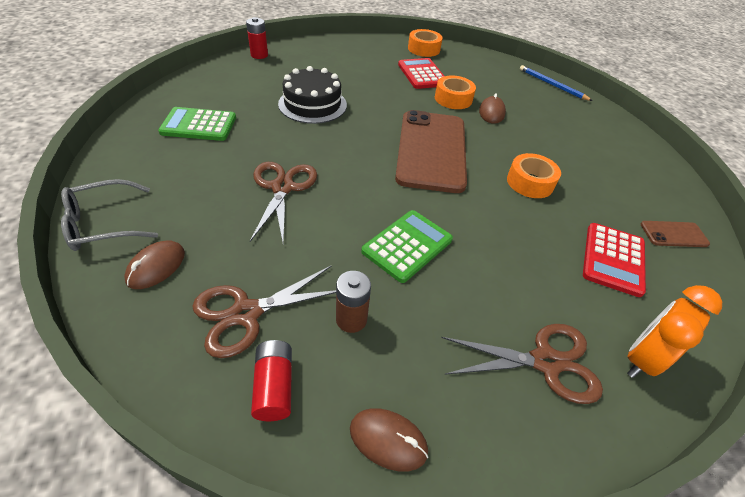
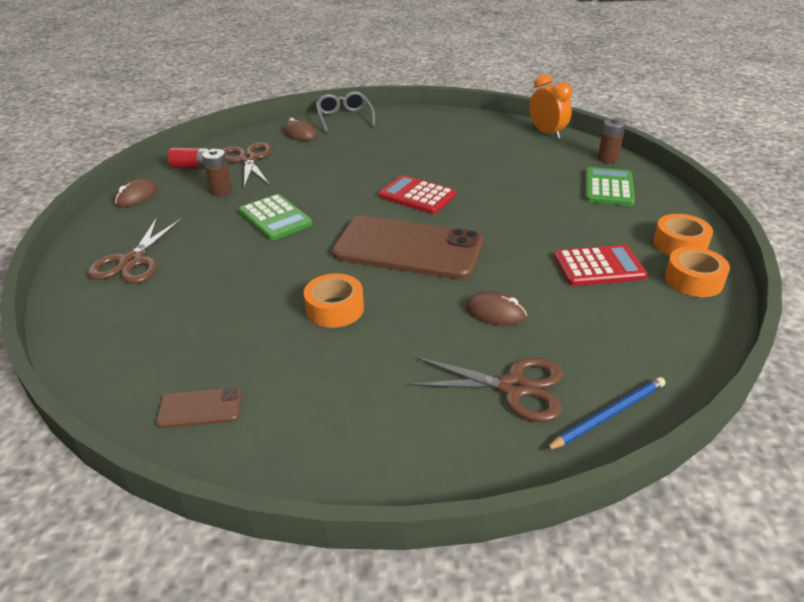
camera: 105 degrees right, 10 degrees down
green calculator [158,107,236,141] -> green calculator moved to [586,167,635,206]
red battery [246,17,268,59] -> brown battery [598,118,626,163]
brown scissors [250,162,317,242] -> brown scissors moved to [408,357,563,422]
black cake [278,66,347,124] -> none
orange tape [435,75,476,109] -> orange tape moved to [653,214,713,256]
red calculator [583,223,646,297] -> red calculator moved to [379,175,456,214]
orange clock [627,285,722,378] -> orange clock moved to [530,74,572,139]
brown phone [641,221,710,247] -> brown phone turned 75 degrees clockwise [156,388,242,428]

